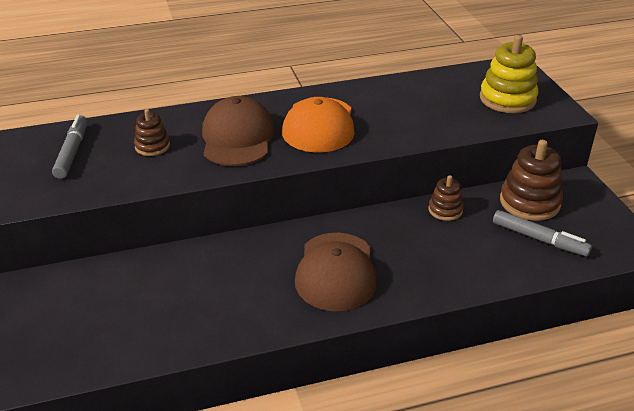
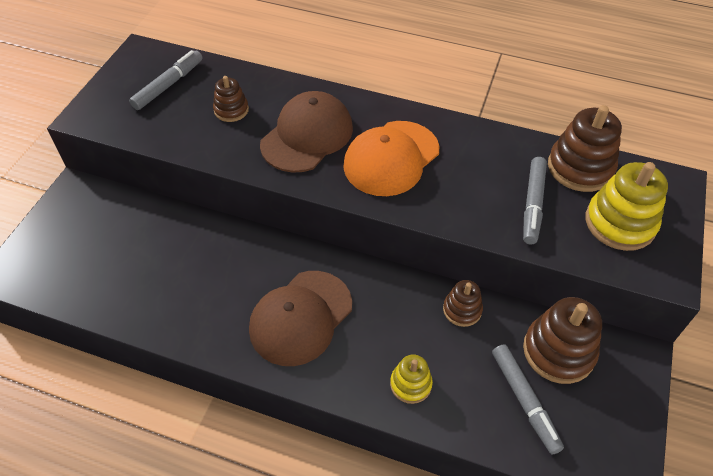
camera: 35 degrees right, 15 degrees up
none -> yellow stacking toy [390,354,433,404]
none -> grey marker [523,157,547,245]
none -> brown stacking toy [548,105,622,192]

